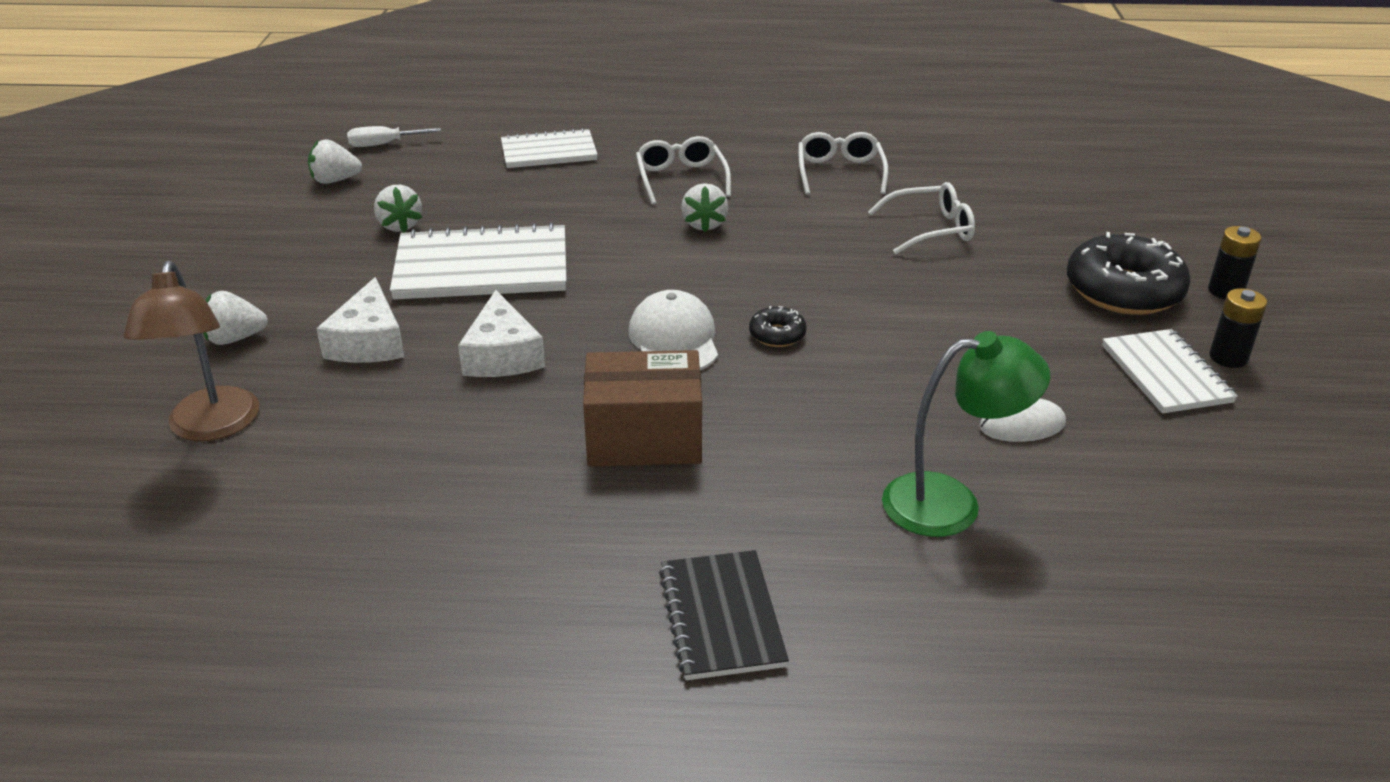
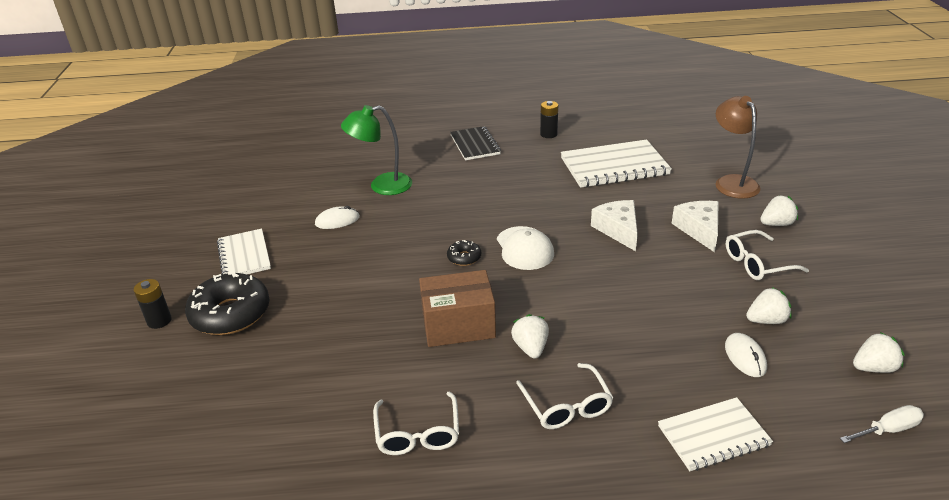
camera: 175 degrees right, 0 degrees up
white strawberry [374,185,423,233] -> white strawberry turned 105 degrees clockwise [746,287,792,324]
white notebook [390,222,567,299] -> white notebook moved to [561,139,672,188]
brown box [583,350,702,466] -> brown box moved to [419,270,496,347]
white glasses [868,182,975,254] -> white glasses moved to [726,230,809,280]
black battery [1209,288,1267,368] -> black battery moved to [540,101,558,138]
none -> white mouse [725,333,767,377]

